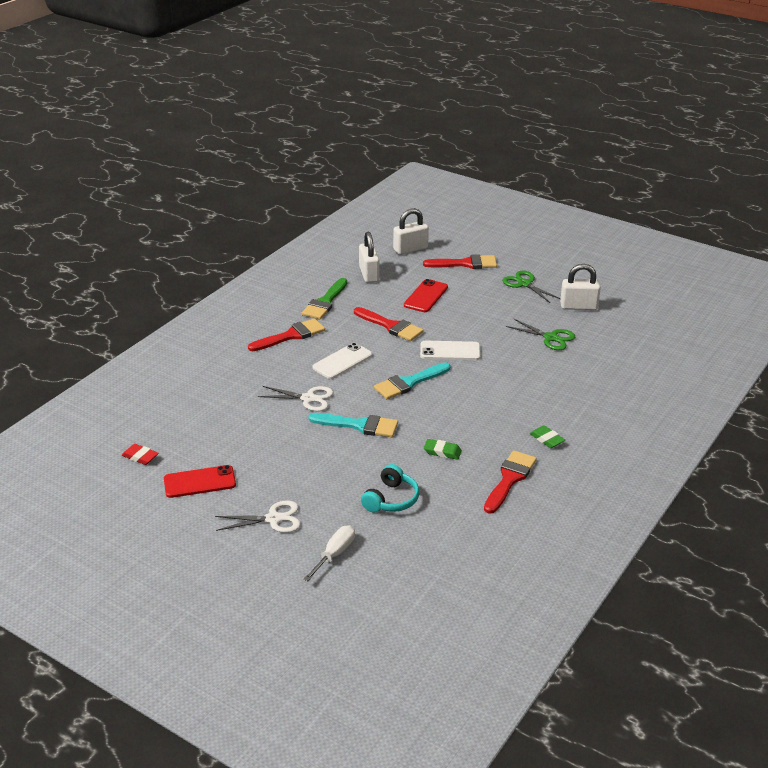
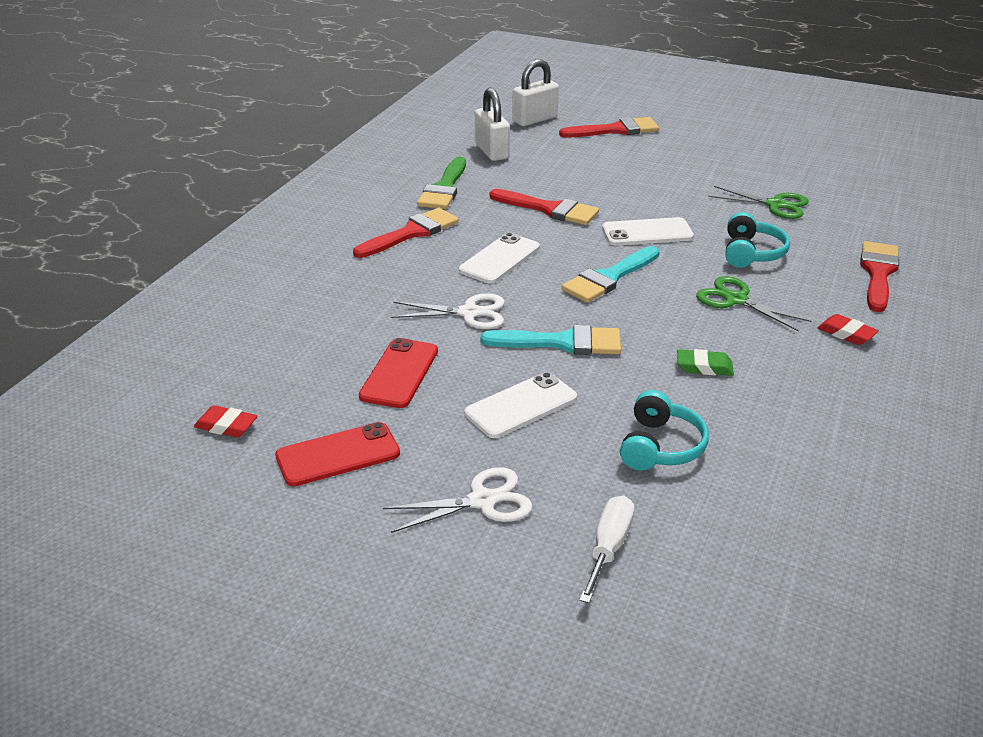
camera: 10 degrees left, 0 degrees up
red phone [404,279,448,312] -> red phone moved to [359,338,438,408]
red brush [484,450,537,514] -> red brush moved to [860,241,899,312]
green scissors [502,271,561,303] -> green scissors moved to [696,276,811,332]
green eraser [530,425,565,448] -> red eraser [817,314,879,345]
white padlock [560,264,601,310] -> none
none -> white phone [465,372,577,438]
none -> turquoise headphones [725,212,790,268]

